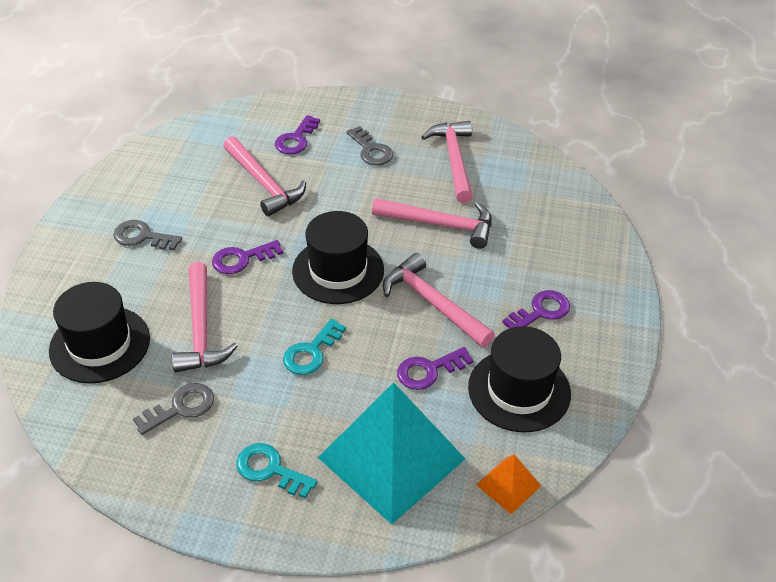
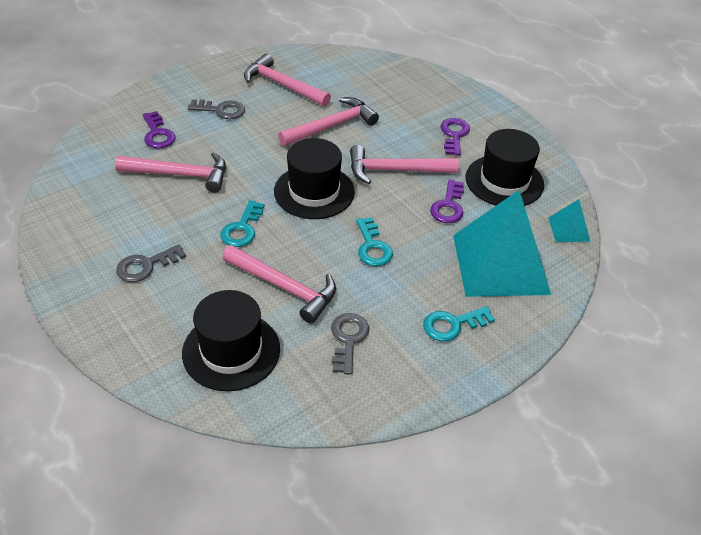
camera: 50 degrees left, 0 degrees up
purple key [212,240,283,274] -> turquoise key [220,200,264,247]
orange pyramid [476,455,541,514] -> turquoise pyramid [548,199,590,242]

